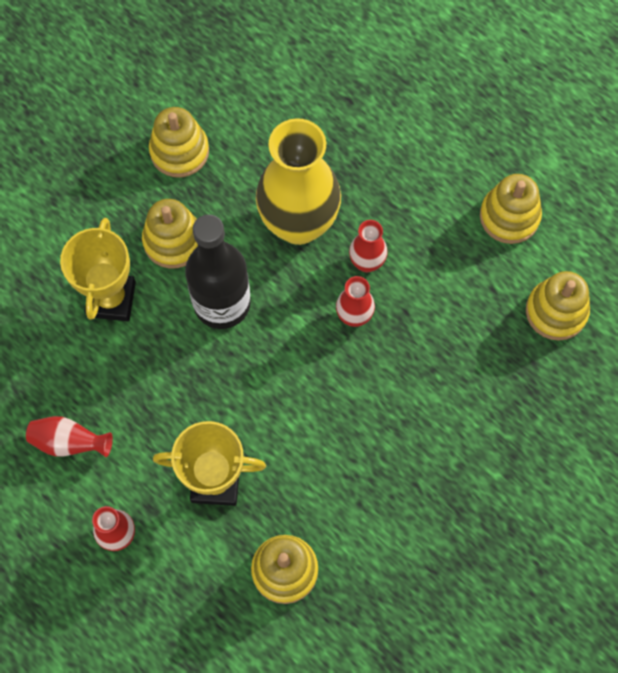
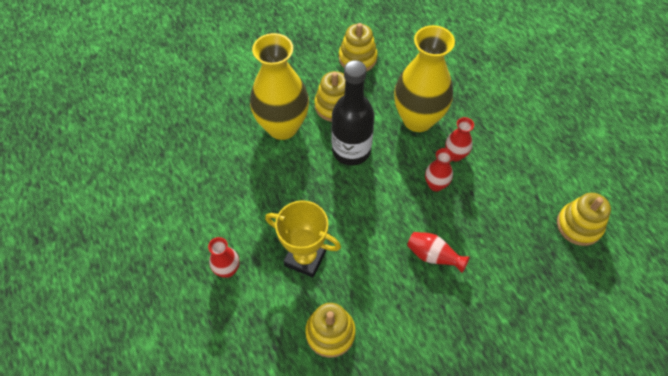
camera: 20 degrees right, 10 degrees down
red vase [26,416,113,457] -> red vase moved to [407,232,470,273]
yellow trophy [60,218,136,321] -> yellow vase [250,33,309,140]
yellow stacking toy [480,174,542,244] -> none

